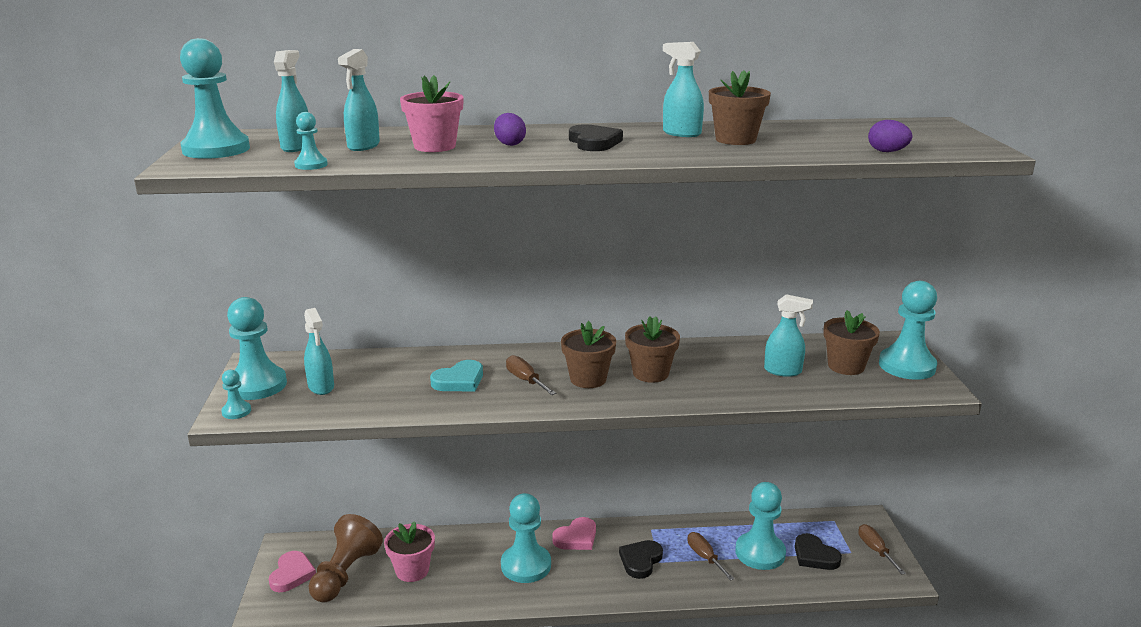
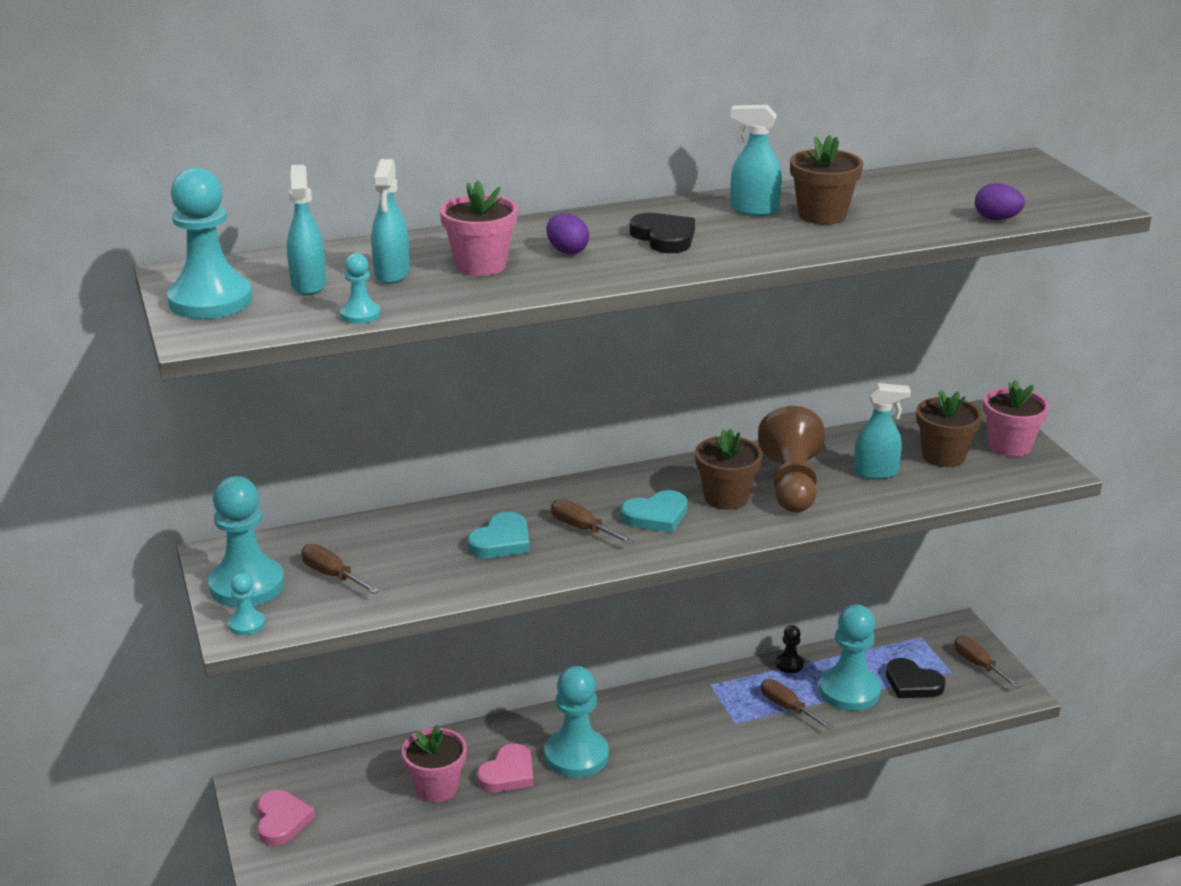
camera: 15 degrees left, 5 degrees up
turquoise spray bottle [304,308,334,395] -> brown screwdriver [301,544,380,594]
brown pawn [309,514,383,603] -> brown pawn moved to [758,406,825,513]
pink heart [552,517,596,550] -> pink heart moved to [477,743,533,792]
brown flower pot [561,321,616,388] -> turquoise heart [621,490,688,533]
black heart [619,540,663,579] -> none
turquoise pawn [879,281,937,380] -> pink flower pot [983,380,1049,457]
none -> black pawn [776,625,804,673]

